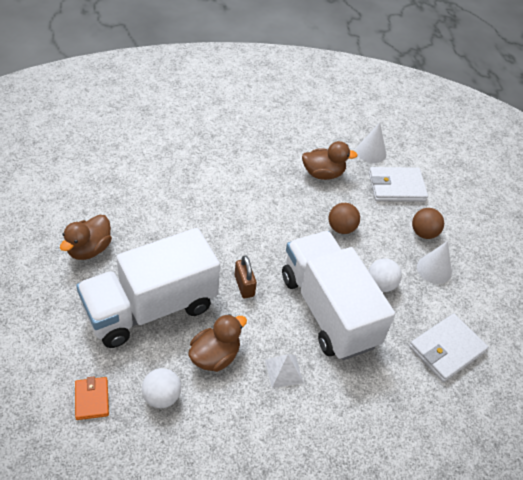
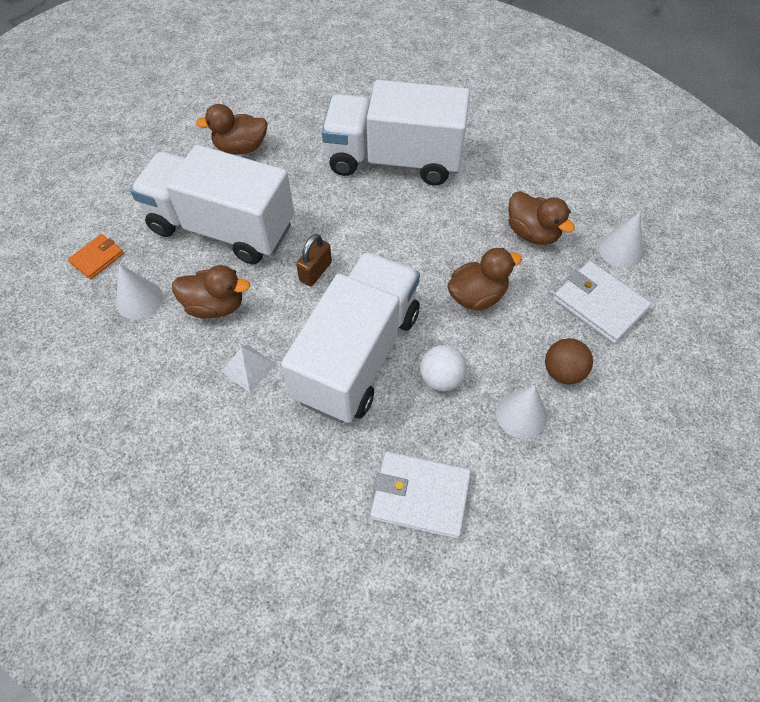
camera: 55 degrees right, 10 degrees up
white ball [142,368,181,408] -> white cone [116,264,163,320]
brown ball [329,203,360,234] -> brown duck [447,248,522,311]
none -> white truck [322,80,470,185]

